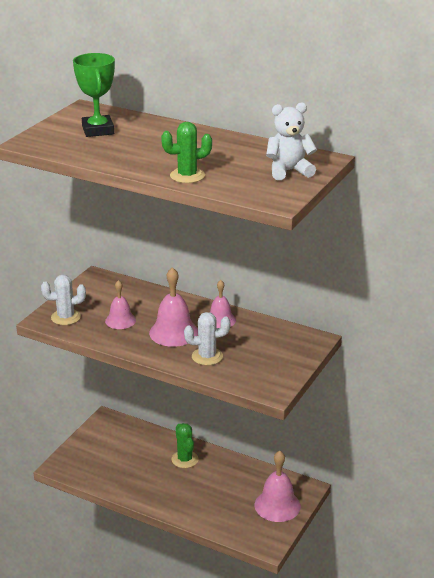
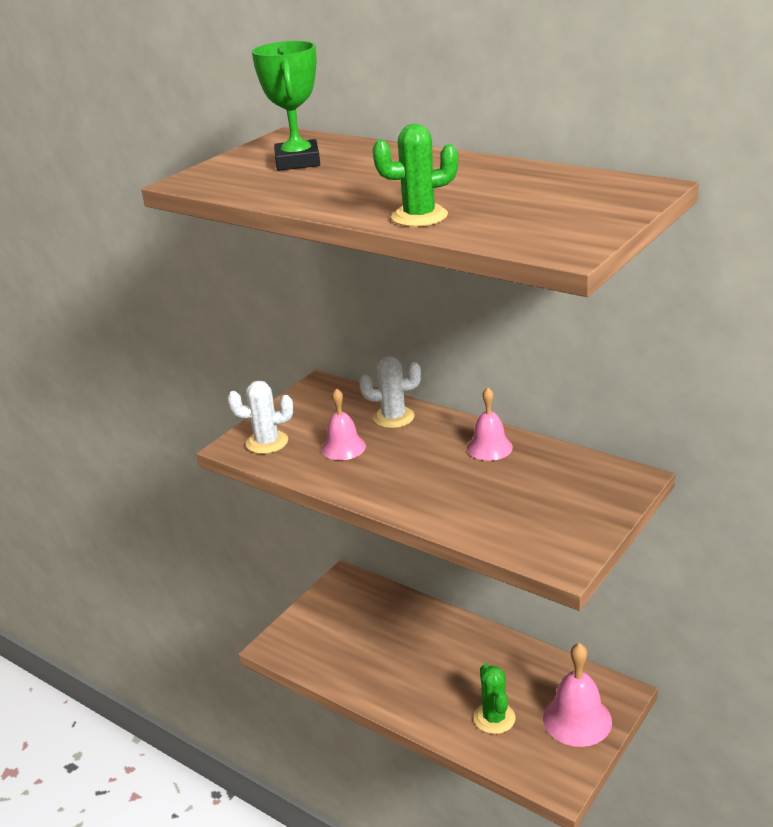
camera: 10 degrees right, 0 degrees up
pink bell [149,267,198,347] -> none
green cactus [171,423,199,468] -> green cactus moved to [474,663,516,734]
white cactus [184,312,230,365] -> white cactus moved to [359,356,421,428]
white teddy bear [266,102,317,180] -> none

